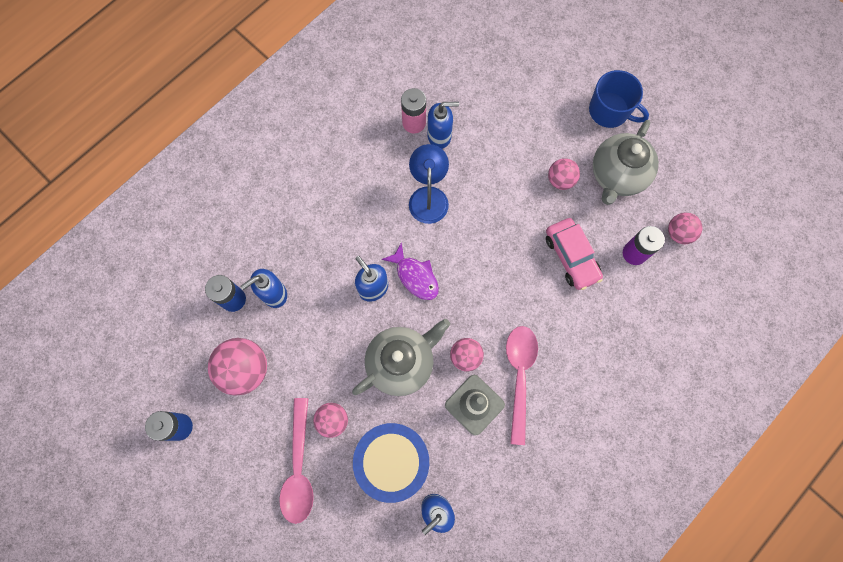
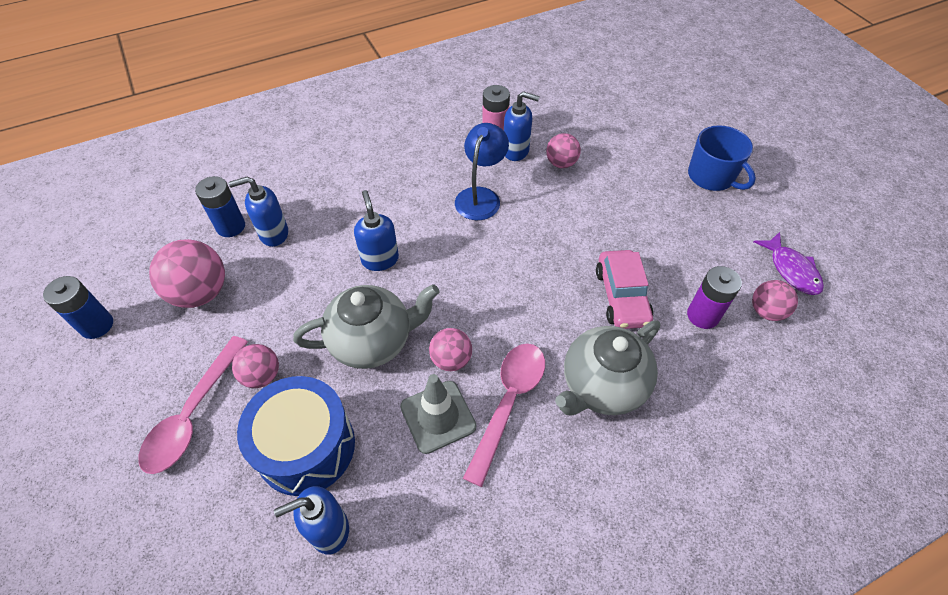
camera: 20 degrees right, 20 degrees down
purple fish [382,242,439,300] -> purple fish moved to [754,232,824,295]
pink ball [548,158,580,190] -> pink ball moved to [546,133,581,168]
grey teapot [593,120,659,205] -> grey teapot moved to [555,320,661,416]

